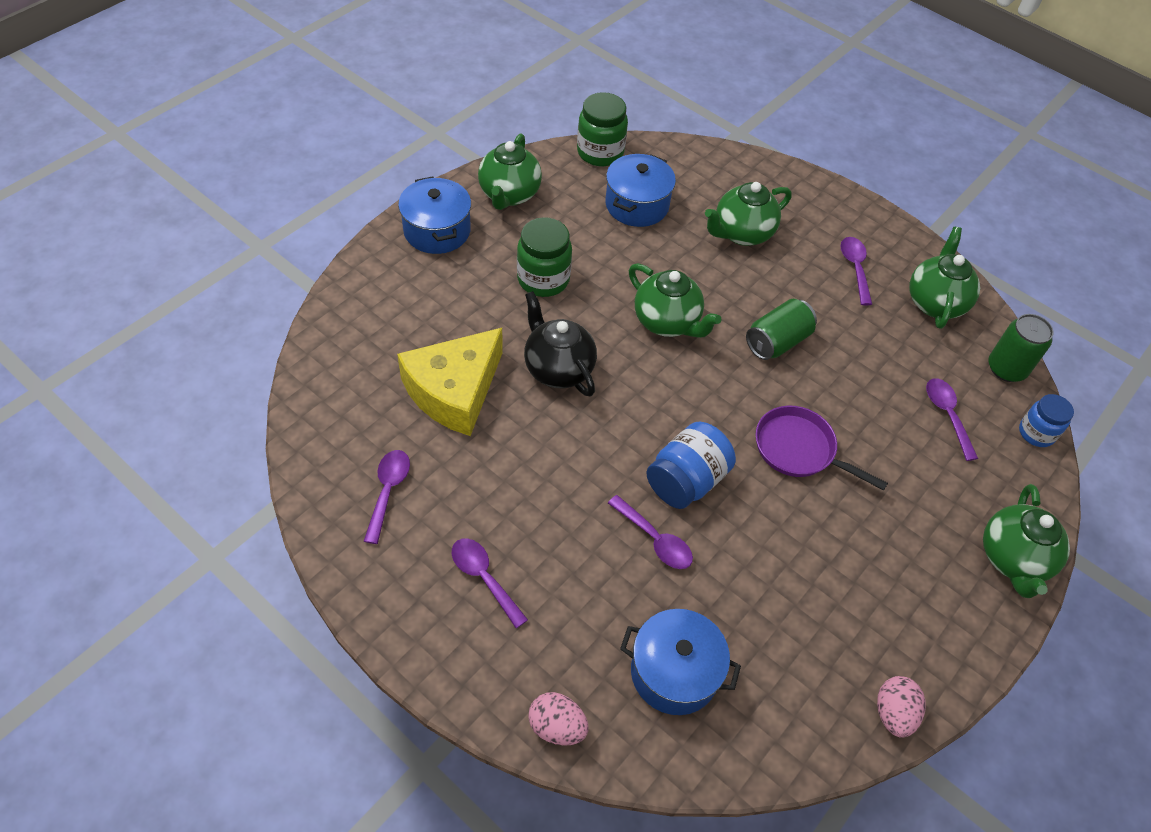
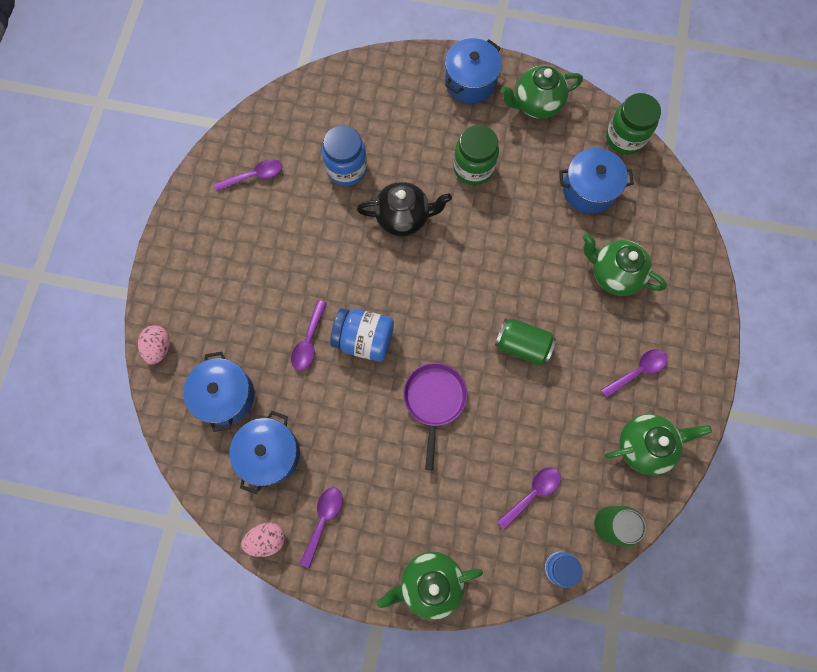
camera: 65 degrees right, 20 degrees up
yellow cheese [397,328,503,436] -> blue jar [322,125,367,186]
purple spoon [452,538,528,628] -> purple spoon moved to [300,487,343,568]
black teapot [524,291,597,397] -> black teapot turned 60 degrees clockwise [357,182,452,236]
green teapot [629,263,721,338] -> none
none -> blue pot [229,411,300,494]

